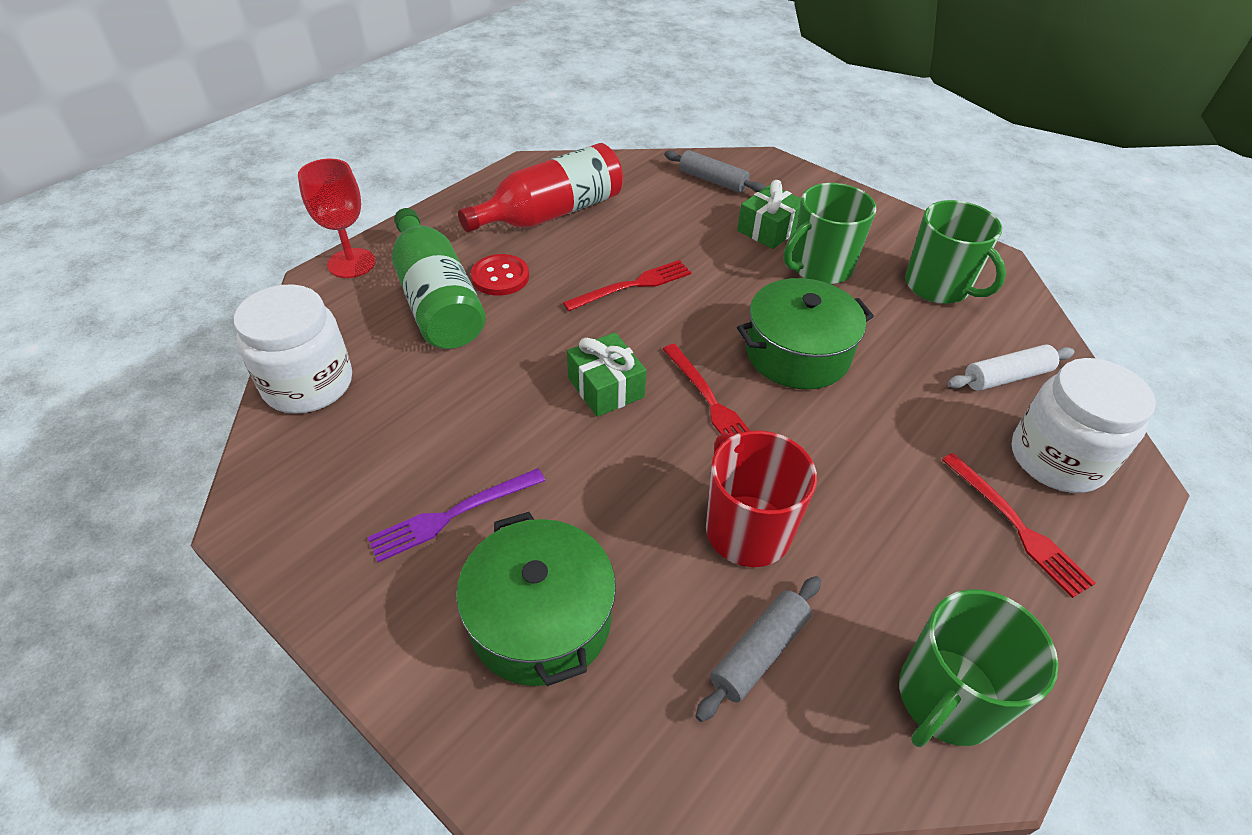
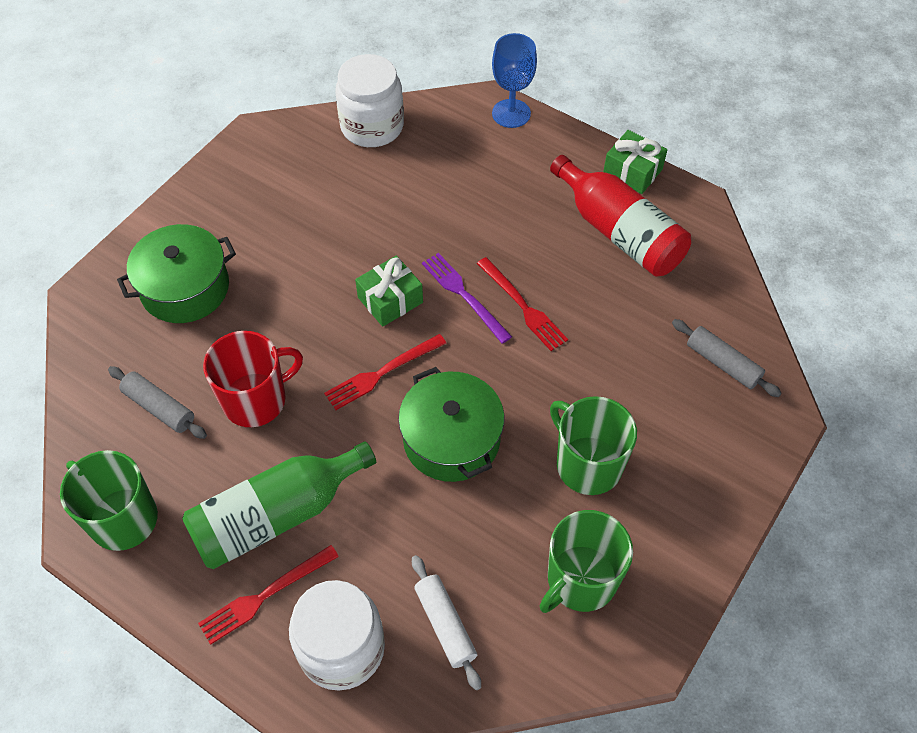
camera: 85 degrees right, 10 degrees up
red goblet [298,159,376,278] -> blue goblet [492,33,537,128]
purple fork [367,468,545,562] -> purple fork moved to [422,253,512,344]
green bottle [392,208,486,349] -> green bottle moved to [182,441,376,569]
red button [471,254,529,296] -> none
grey rolling pin [664,150,765,193] -> grey rolling pin turned 75 degrees counterclockwise [672,319,782,397]
green gift [737,180,801,249] -> green gift moved to [603,130,667,194]

